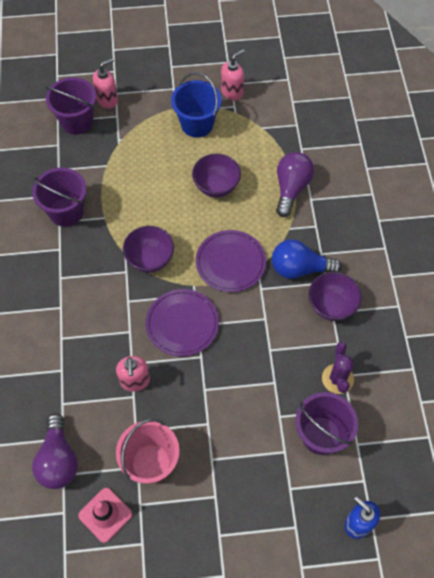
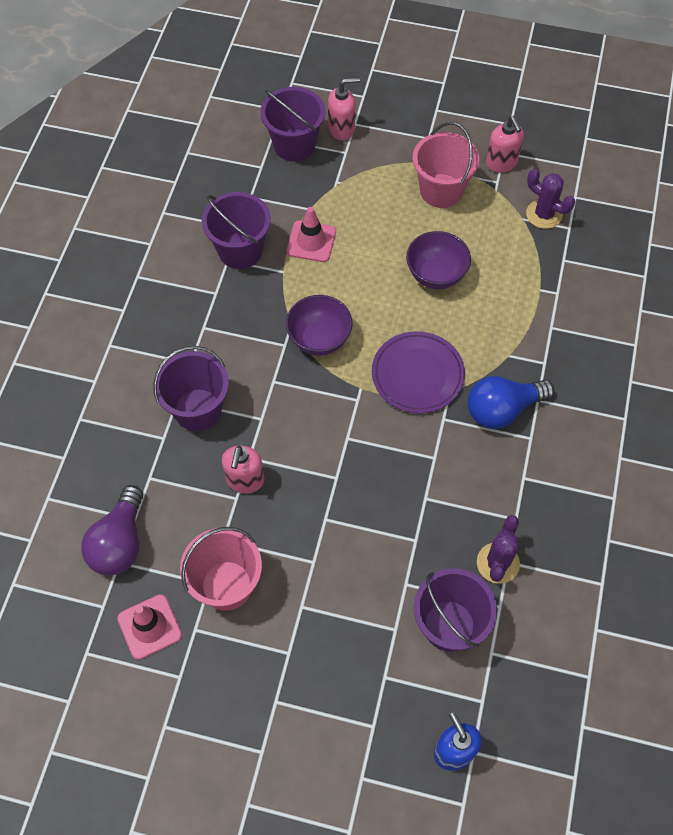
camera: 20 degrees right, 0 degrees up
purple plate [146,289,219,356] -> none
blue bucket [171,72,222,138] -> pink bucket [413,122,479,208]
pink soap dispenser [221,50,245,100] -> pink soap dispenser turned 90 degrees clockwise [486,116,524,173]
blue light bulb [272,239,342,279] -> blue light bulb turned 45 degrees counterclockwise [467,376,554,429]
purple light bulb [276,152,314,217] -> none
purple bowl [309,272,362,321] -> none
none -> purple bucket [153,346,229,431]
none -> pink traffic cone [286,207,336,262]
none -> purple cactus [526,169,575,229]

